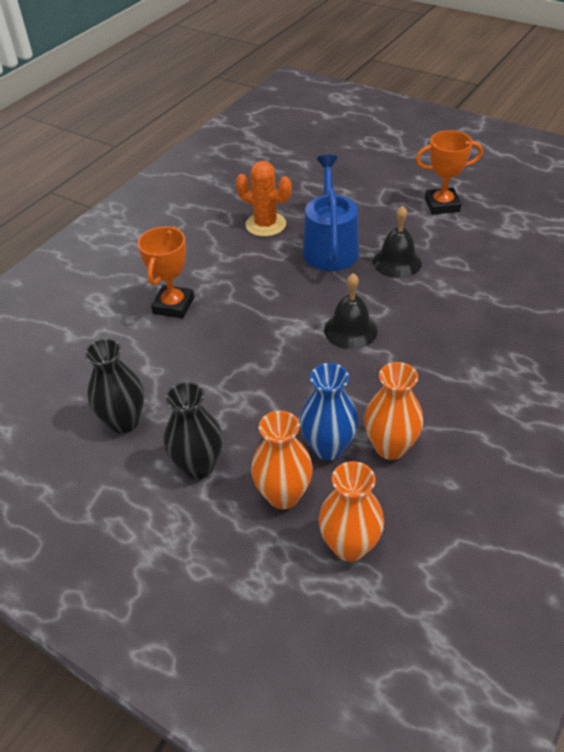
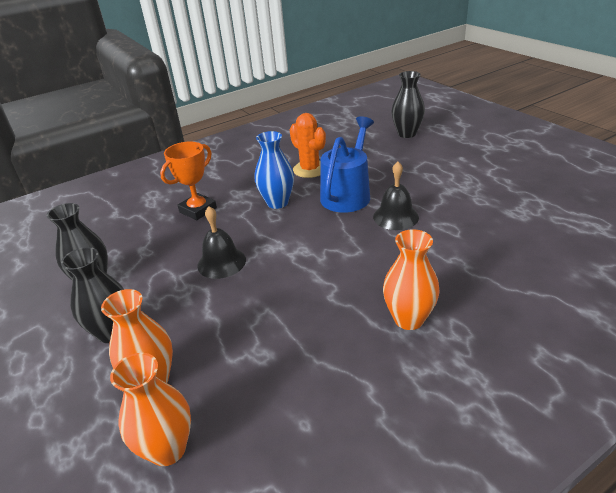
camera: 25 degrees right, 10 degrees down
blue vase [300,363,358,460] -> blue vase moved to [255,131,294,209]
black bell [324,273,378,349] -> black bell moved to [197,206,246,279]
orange vase [364,362,423,460] -> orange vase moved to [383,229,440,330]
orange trophy [416,130,483,215] -> none
none -> black vase [391,71,425,138]

